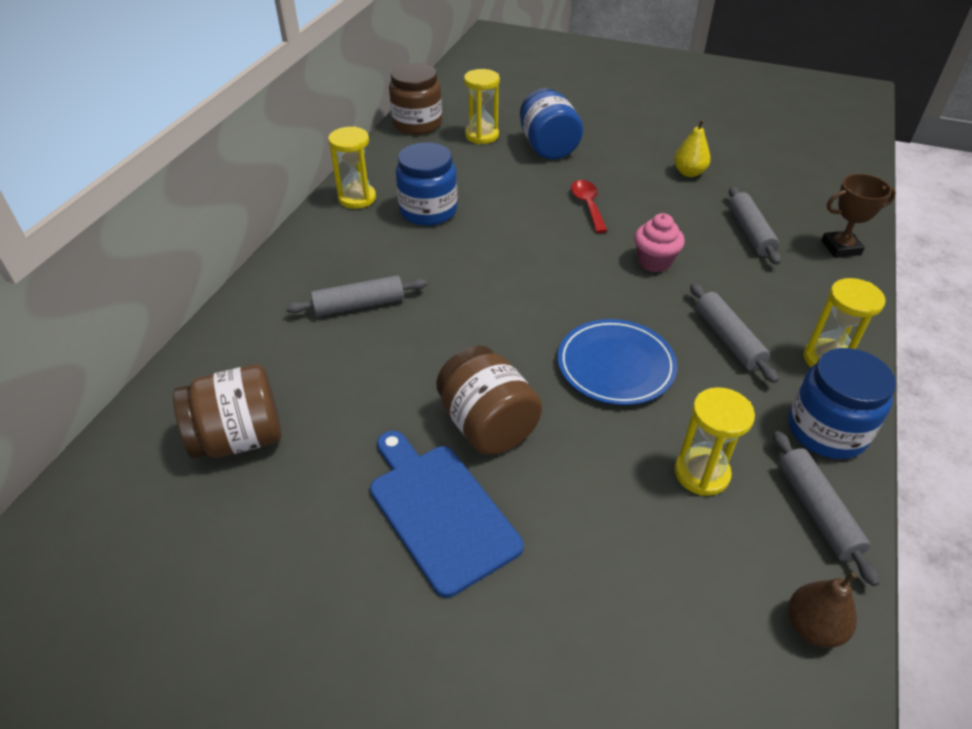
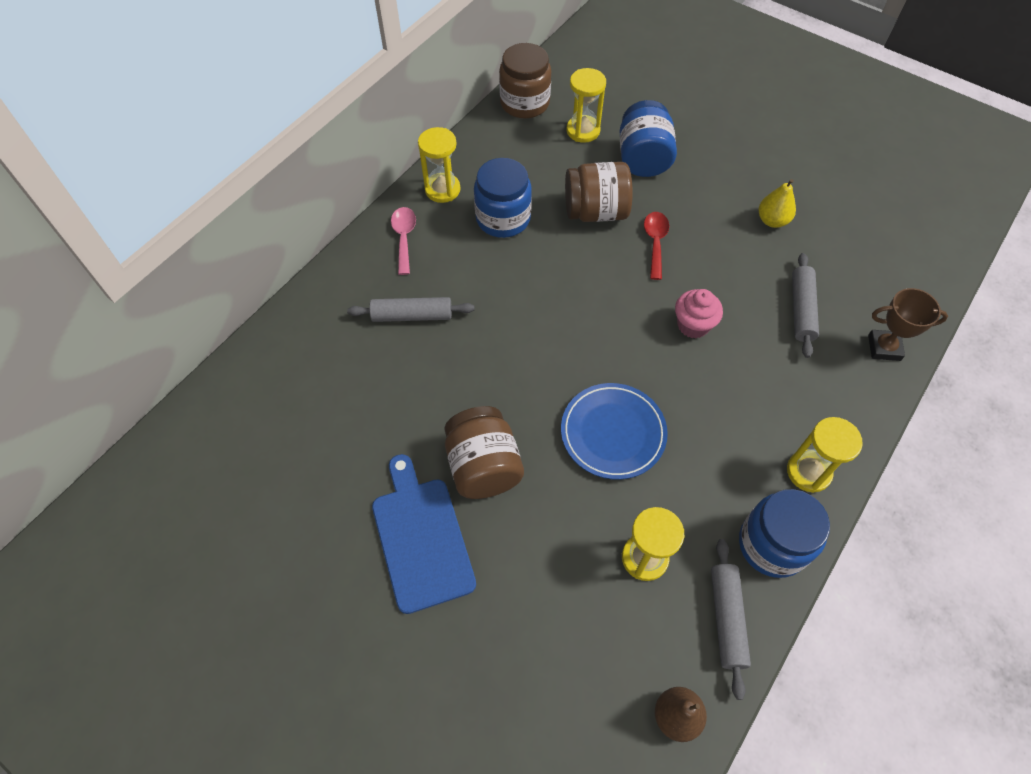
camera: 15 degrees right, 15 degrees up
brown jar [173,364,281,459] -> brown jar moved to [565,162,633,222]
grey rolling pin [690,283,778,383] -> none
none -> pink spoon [391,207,416,275]

